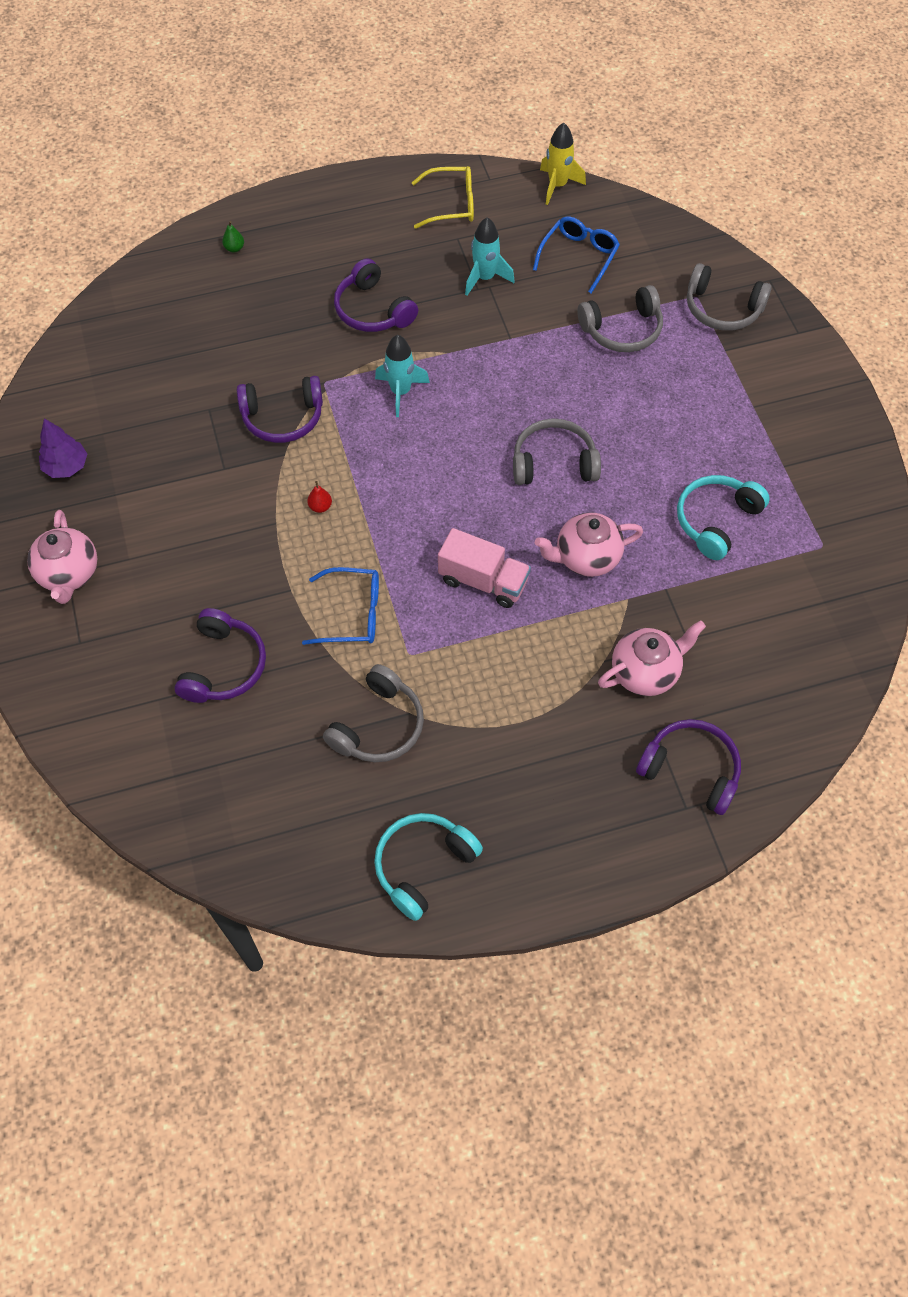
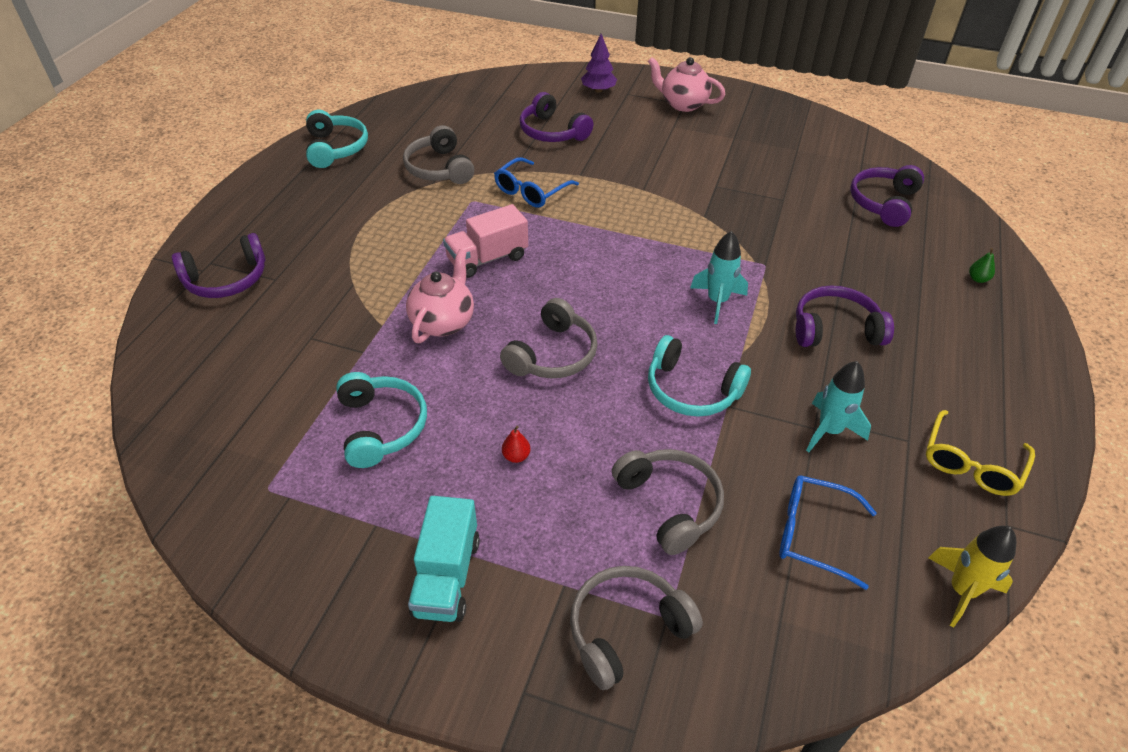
camera: 125 degrees right, 15 degrees down
purple tree [39,418,87,478] -> purple tree moved to [581,34,617,93]
purple headphones [237,376,323,443] -> purple headphones moved to [850,165,924,227]
red pear [307,481,332,513] -> red pear moved to [502,426,530,463]
blue glasses [533,216,620,293] -> blue glasses turned 135 degrees clockwise [779,475,877,590]
grey headphones [577,285,663,352] -> grey headphones turned 135 degrees clockwise [612,449,724,555]
pink teapot [598,620,706,696] -> none
none -> turquoise truck [408,496,480,622]
none -> turquoise headphones [648,335,751,417]

